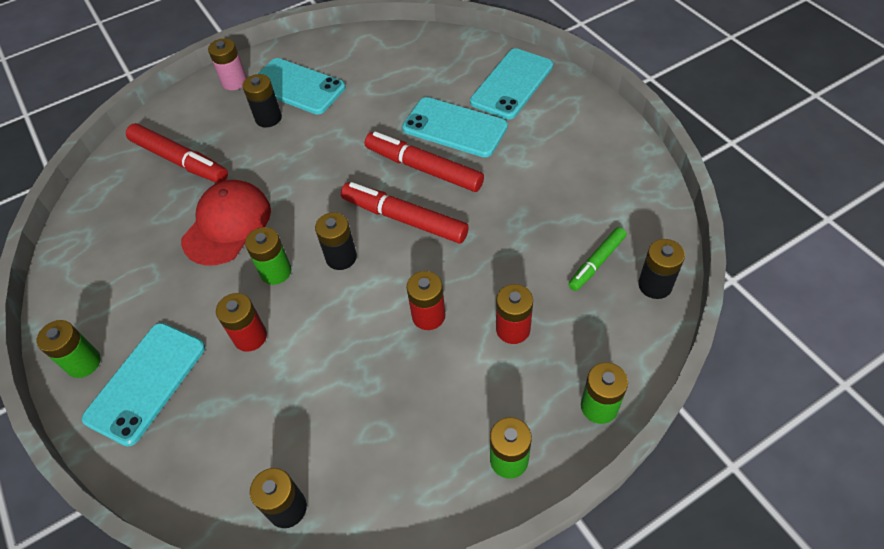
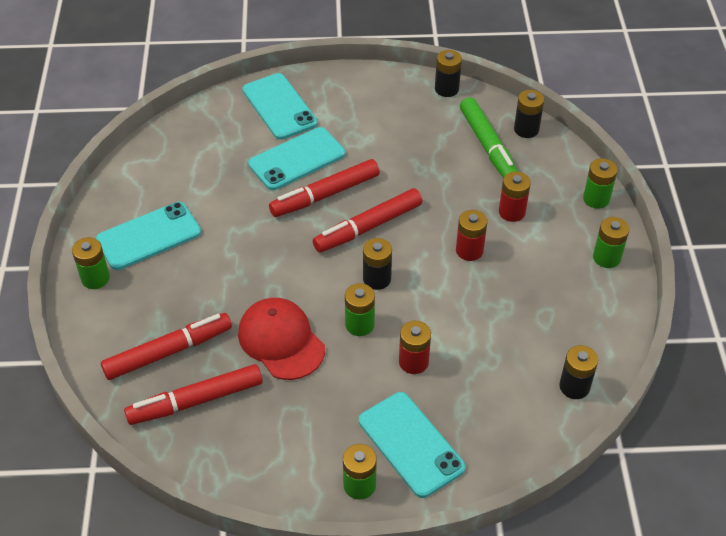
camera: 65 degrees left, 5 degrees down
pink battery [208,38,247,90] -> green battery [72,237,110,289]
black battery [242,74,282,128] -> black battery moved to [435,50,462,97]
green marker [568,227,627,291] -> green marker [460,97,518,178], size x1.68
none -> red marker [124,364,263,425]

